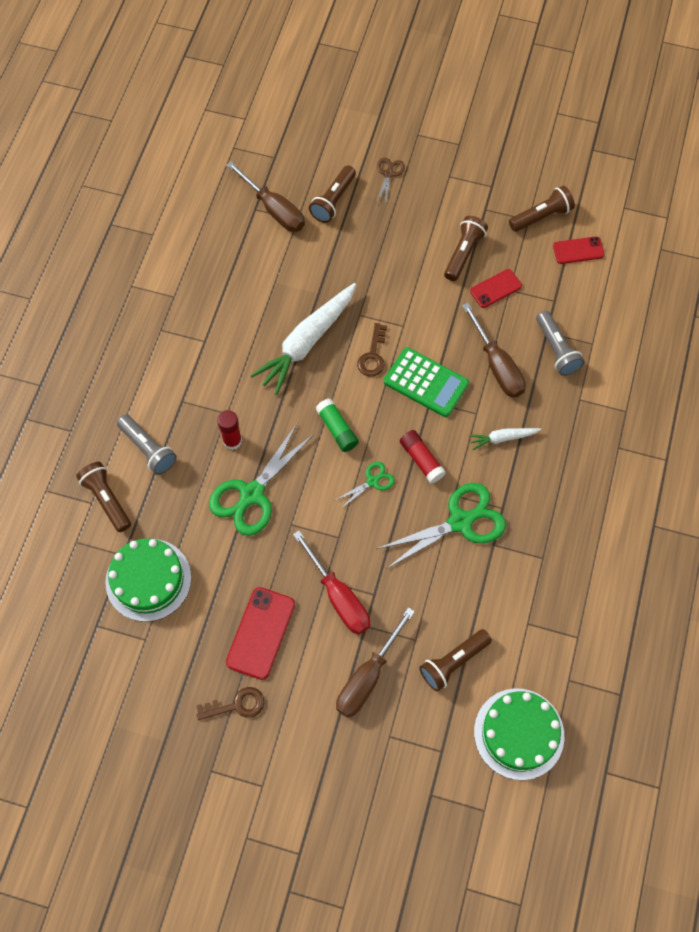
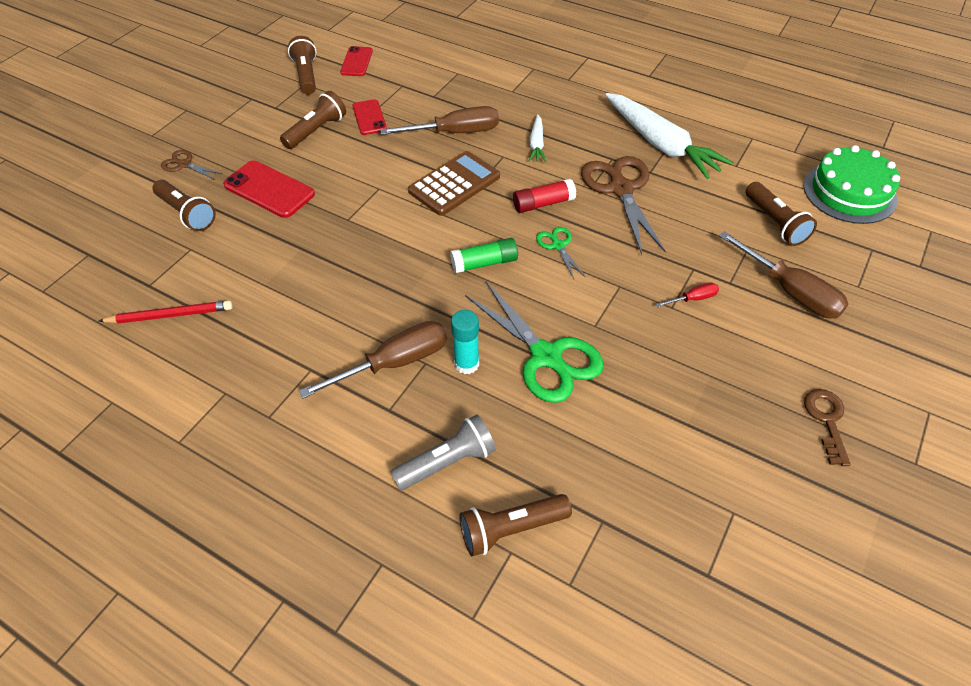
camera: 75 degrees left, 15 degrees down
green cake [105,538,191,622] -> none
red glue stick [217,410,242,450] -> turquoise glue stick [451,310,479,374]
brown screwdriver [226,161,305,232] -> brown screwdriver moved to [299,321,447,399]
red phone [226,587,295,680] -> red phone moved to [223,161,315,218]
white carrot [250,283,356,395] -> white carrot moved to [606,93,733,179]
red screwdriver [293,530,370,635] -> red screwdriver [656,283,719,307], size x0.47
brown key [357,323,387,377] -> none
green scissors [377,483,506,569] -> brown scissors [581,156,666,254]
green calculator [384,347,469,417] -> brown calculator [408,151,500,216]
brown flashlight [444,216,488,281] -> brown flashlight turned 90 degrees clockwise [280,91,346,149]
grey flashlight [536,311,584,376] -> none
none -> red pencil [99,301,233,324]

